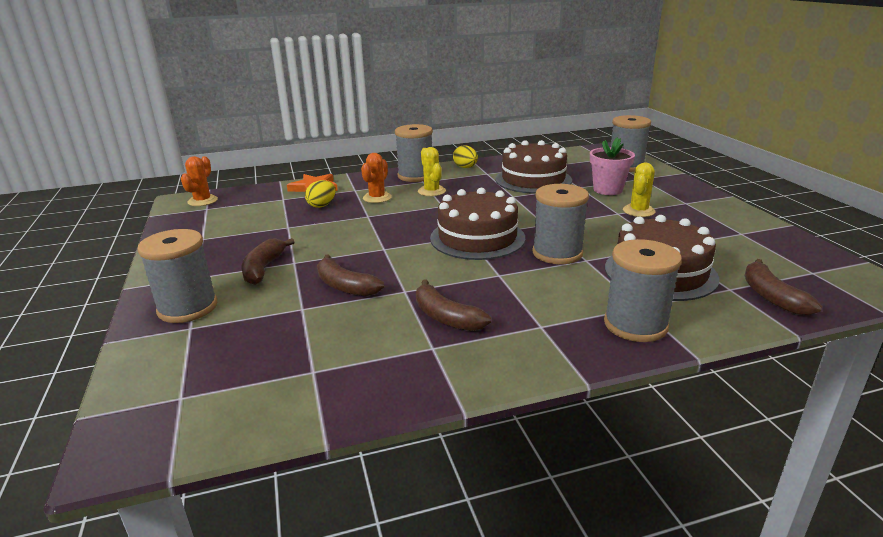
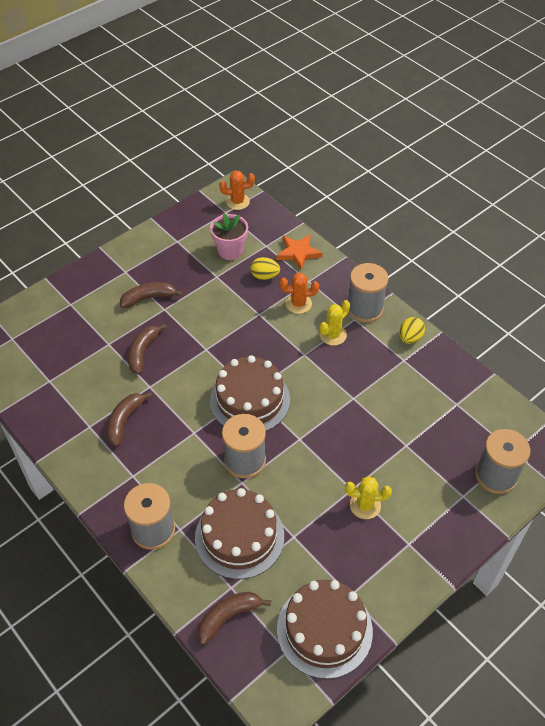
camera: 65 degrees right, 25 degrees up
grey spool [137,229,217,323] -> none
brown cake [495,140,572,194] -> brown cake moved to [277,580,373,679]
pink flower pot [590,137,635,195] -> pink flower pot moved to [210,214,248,260]

